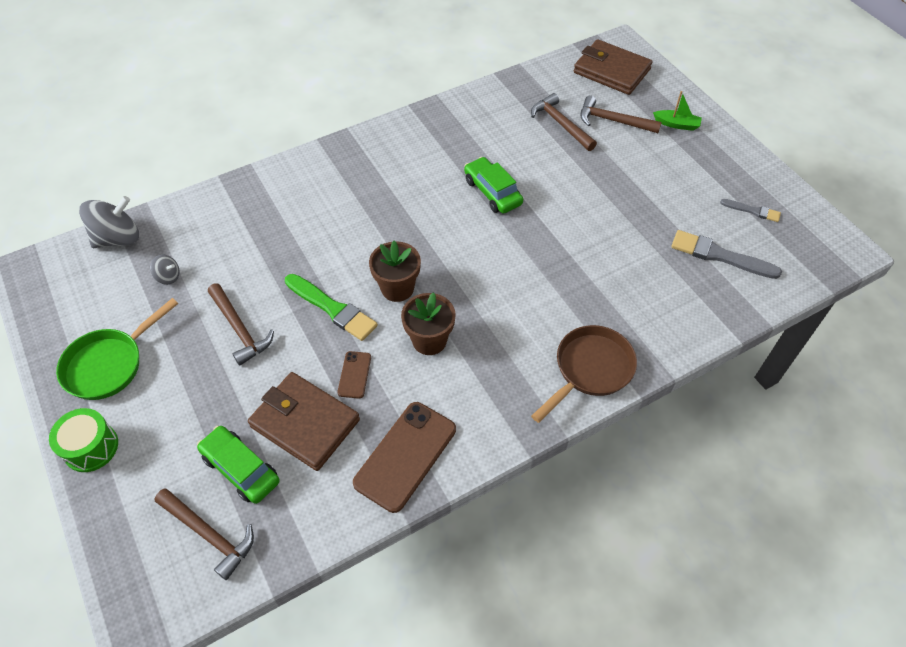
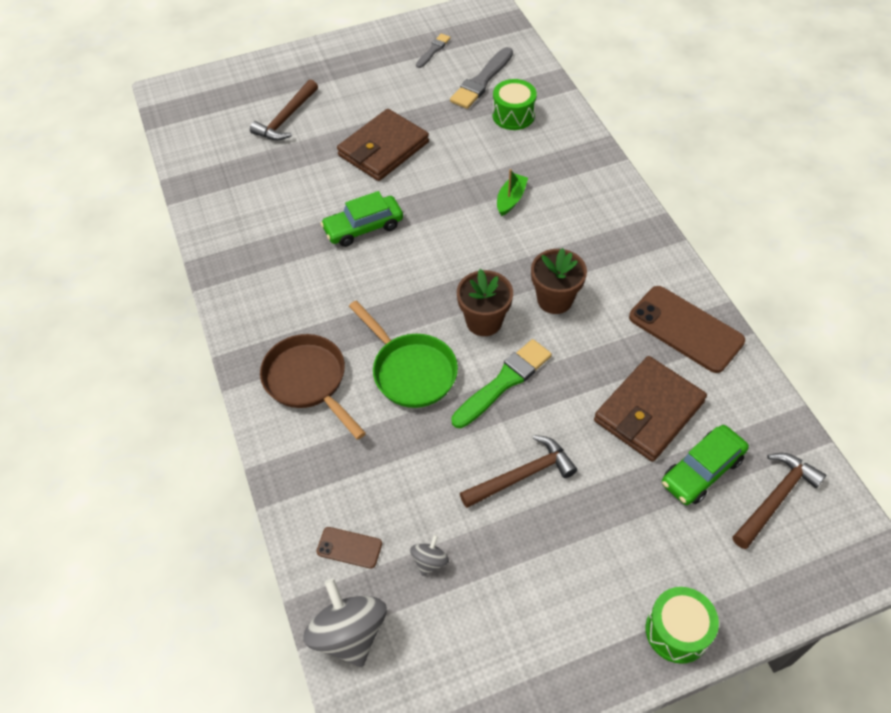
camera: 80 degrees left, 0 degrees up
green pan [56,298,178,400] -> green pan moved to [349,301,458,408]
brown phone [337,351,371,399] -> brown phone moved to [316,527,382,569]
brown hammer [531,93,597,151] -> none
brown pan [531,325,637,423] -> brown pan moved to [260,334,366,440]
brown wallet [574,39,653,95] -> brown wallet moved to [337,109,429,181]
green boat [653,91,702,131] -> green boat moved to [497,169,528,216]
none -> green drum [492,79,537,130]

